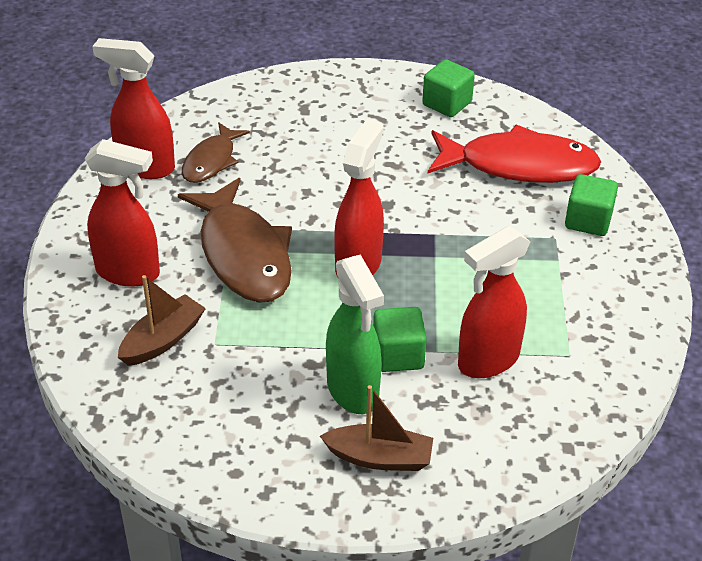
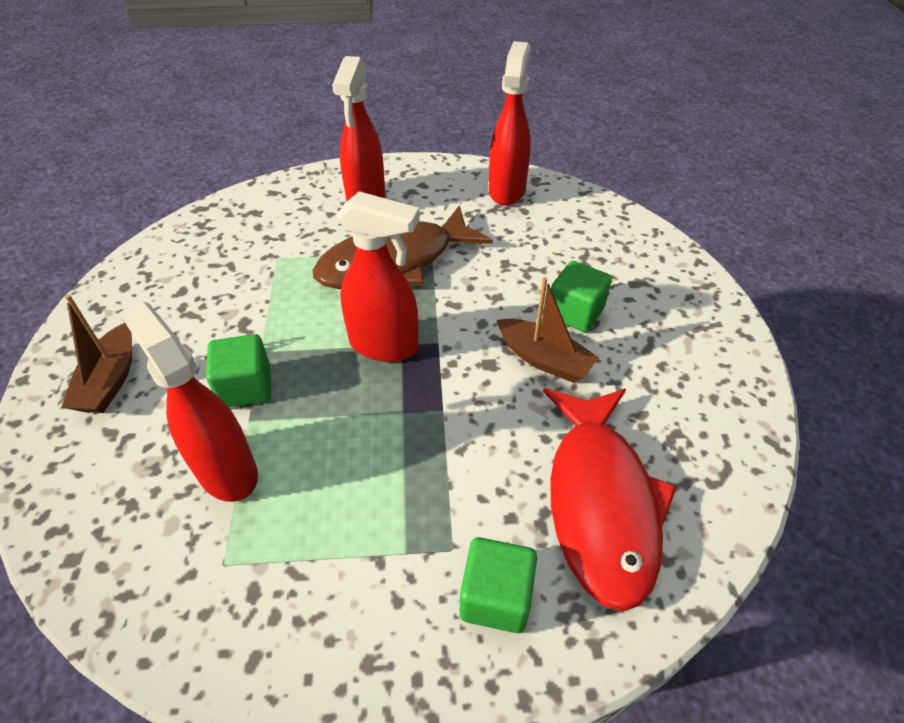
camera: 85 degrees right, 5 degrees up
brown boat [118,275,206,366] -> brown boat moved to [497,277,599,383]
brown fish [182,122,250,183] -> none
green spray bottle [326,254,384,414] -> none
green cube [422,59,475,117] -> green cube moved to [551,261,612,332]

